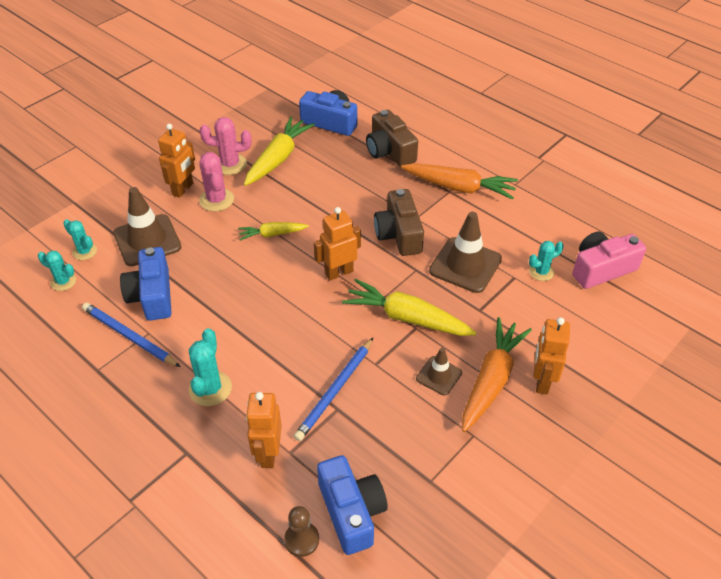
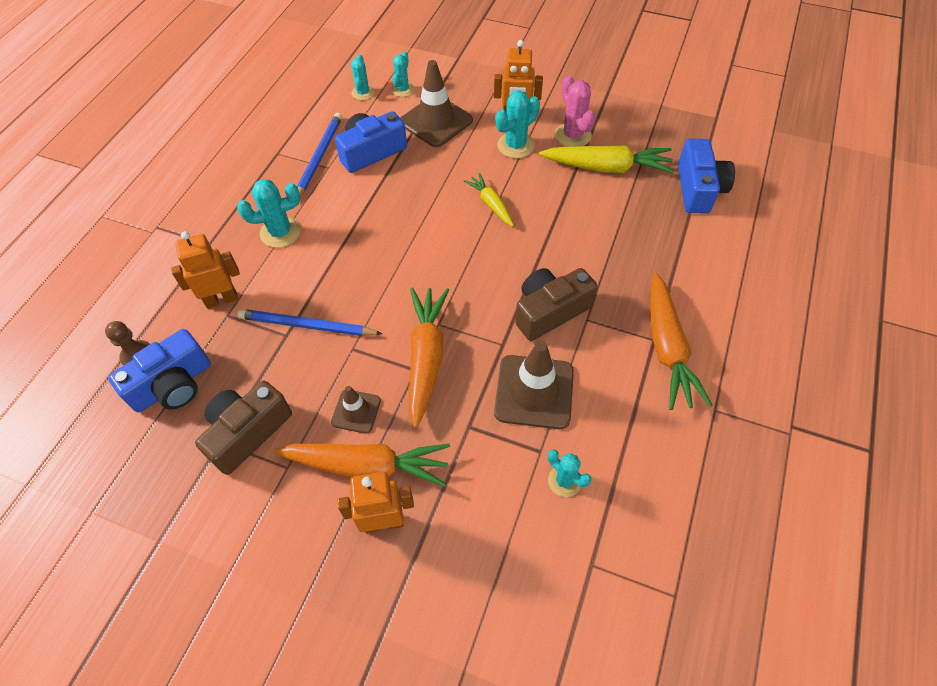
camera: 70 degrees right, 10 degrees up
pink cactus [199,152,234,211] -> turquoise cactus [495,91,540,158]
orange robot [314,207,361,281] -> none
yellow carrot [342,279,476,336] -> orange carrot [409,288,449,428]
brown camera [366,110,418,167] -> brown camera moved to [195,381,292,475]
pink camera [572,231,646,289] -> none

